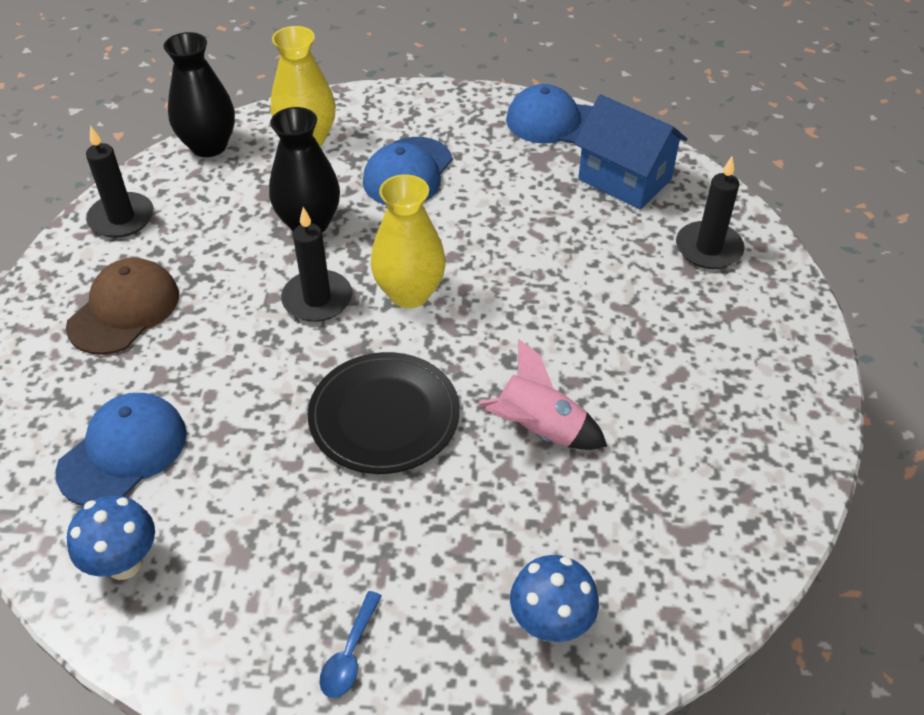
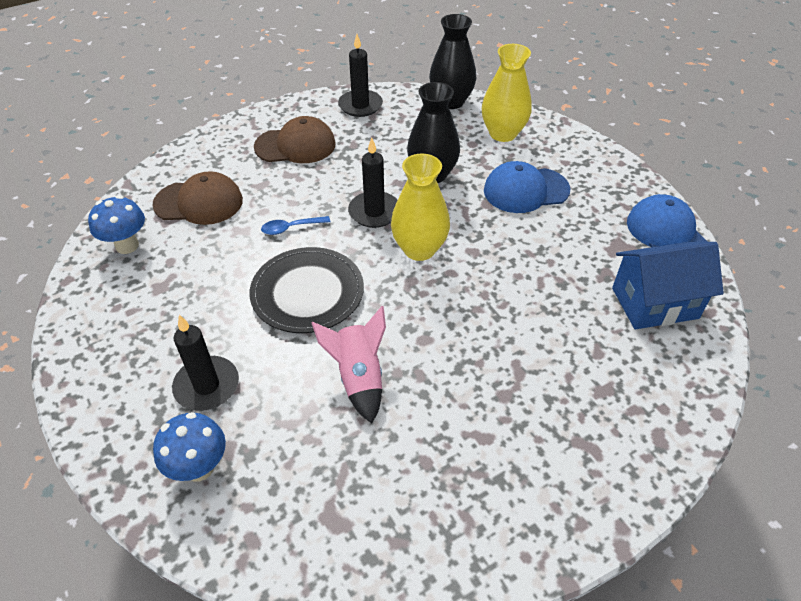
camera: 55 degrees right, 0 degrees up
blue cap [56,393,187,506] -> brown cap [152,171,243,225]
blue spoon [319,591,382,698] -> blue spoon moved to [261,216,330,235]
blue house [574,95,687,210] -> blue house turned 75 degrees clockwise [612,242,724,329]
black candle [676,156,745,269] -> black candle moved to [172,315,239,411]

